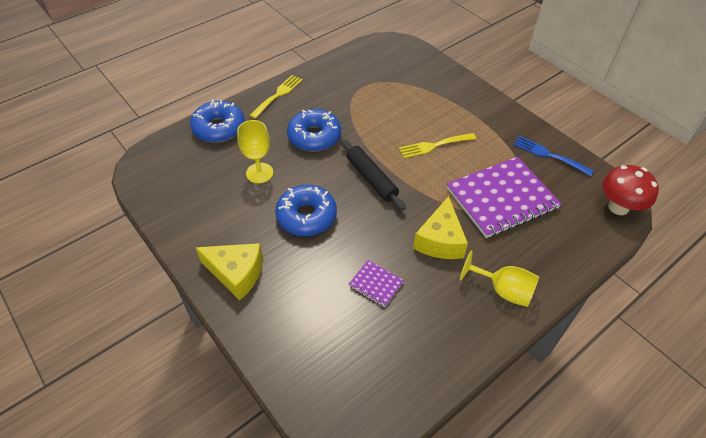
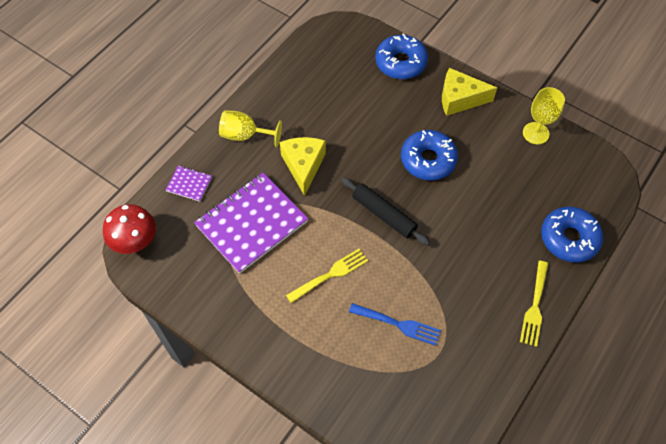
camera: 165 degrees right, 10 degrees up
yellow goblet [237,120,273,183] -> yellow goblet moved to [523,87,565,144]
blue donut [287,109,341,152] -> blue donut moved to [375,33,428,79]
purple notebook [349,260,404,307] -> purple notebook moved to [166,165,212,202]
blue fork [513,136,594,176] -> blue fork moved to [349,303,441,346]

